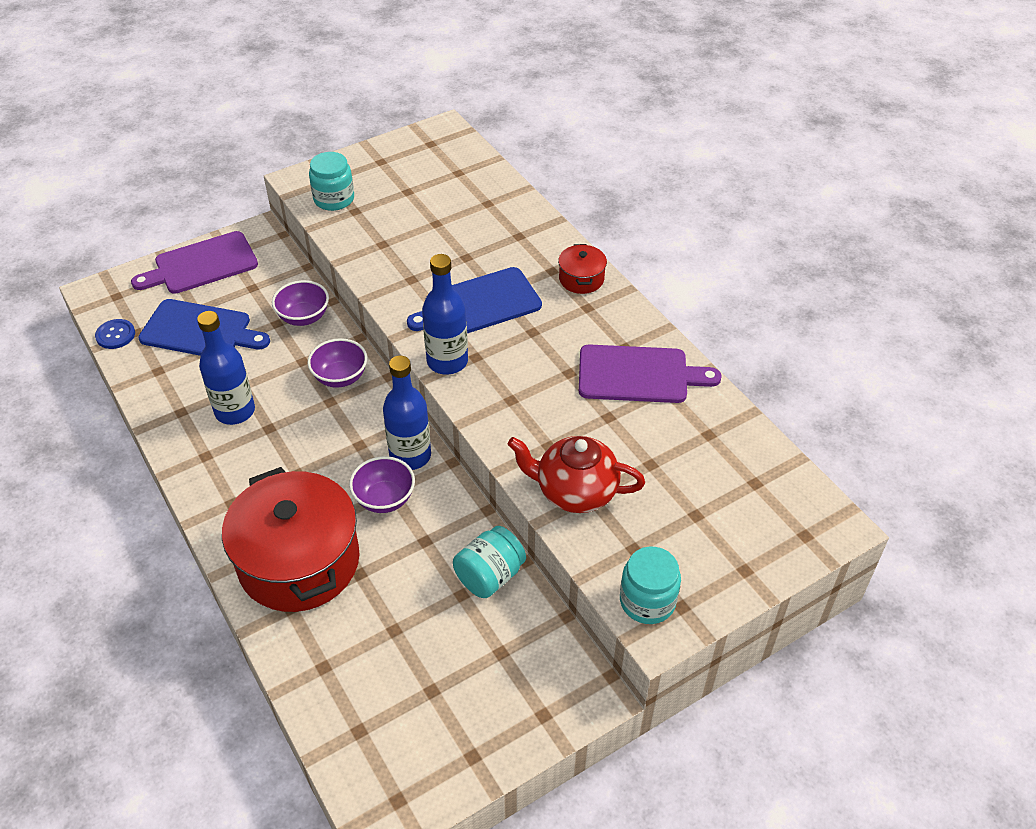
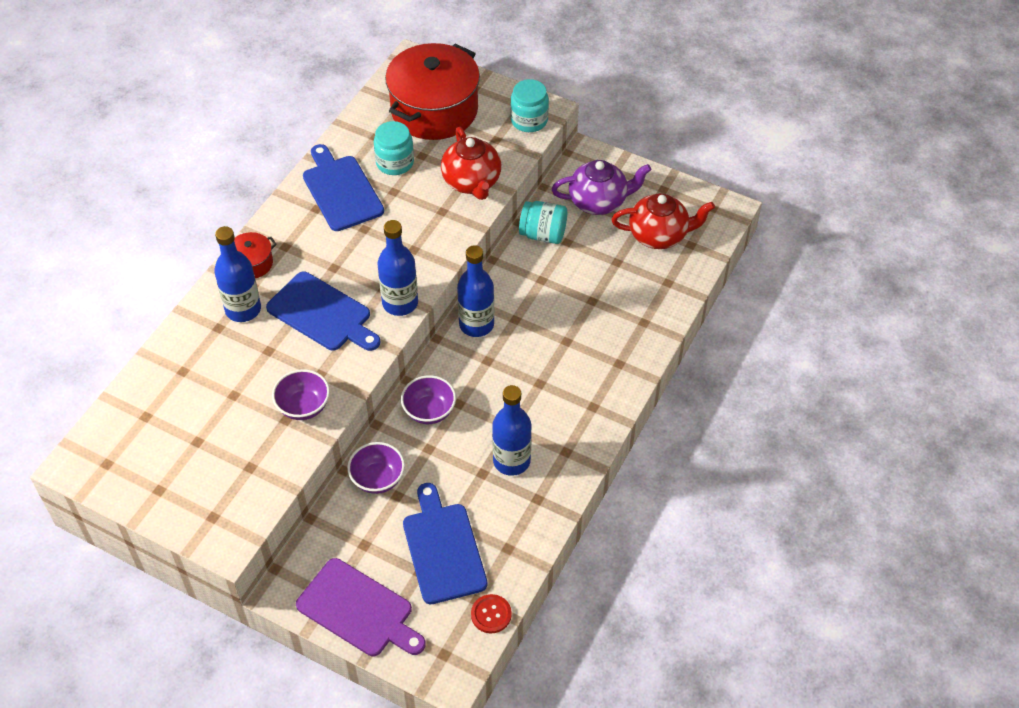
camera: 120 degrees left, 5 degrees up
blue button [95,319,135,349] -> red button [471,594,512,633]
red pot [222,467,360,612] -> red pot moved to [385,43,480,140]
turquoise jar [309,152,354,211] -> turquoise jar moved to [374,121,414,175]
purple bowl [349,456,415,513] -> purple bowl moved to [272,369,330,420]
purple cutting board [579,344,722,403] -> blue cutting board [303,144,384,231]
none -> blue bottle [214,226,261,322]
none -> purple teapot [552,160,652,215]
none -> red teapot [611,193,715,249]

